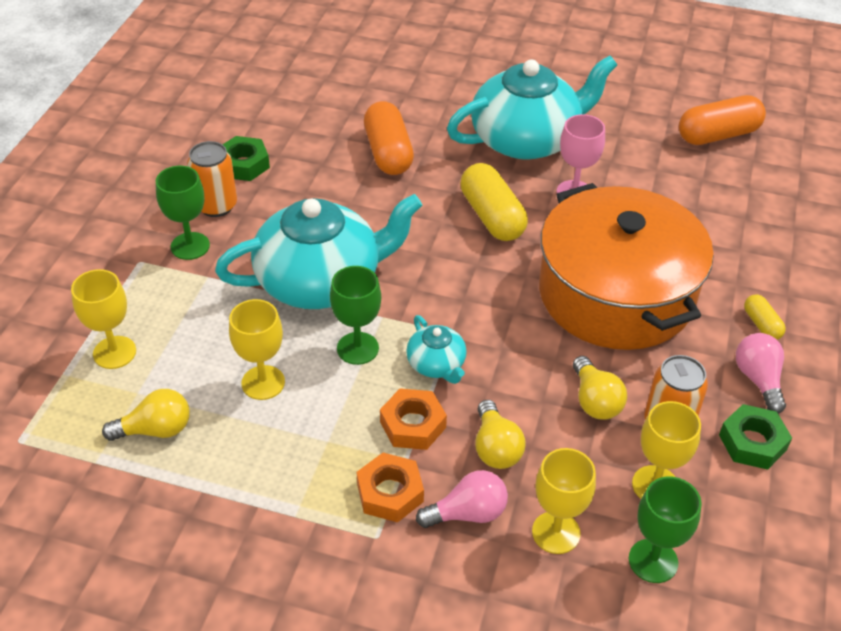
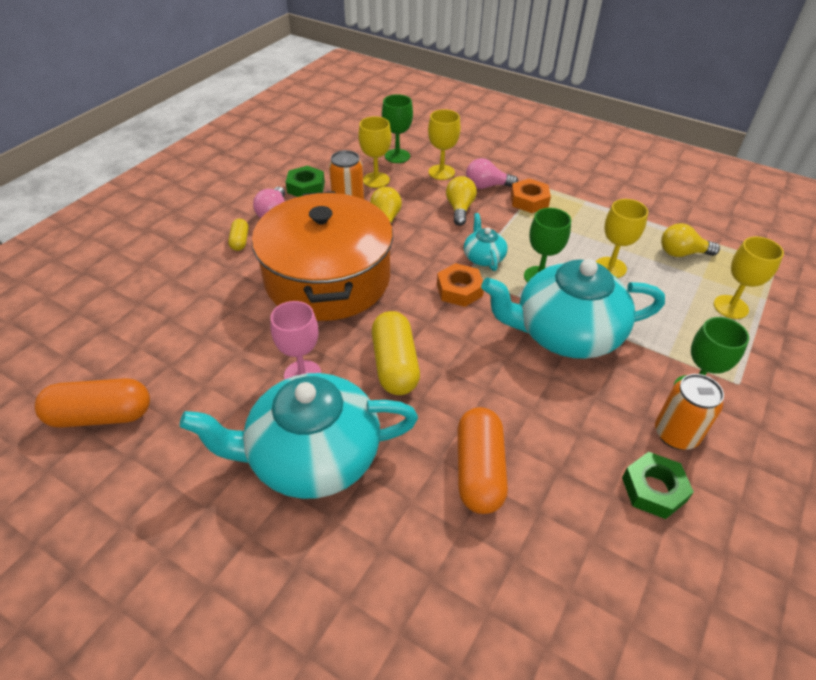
camera: 165 degrees left, 0 degrees up
orange nut [380,388,447,450] -> orange nut moved to [437,263,484,307]

